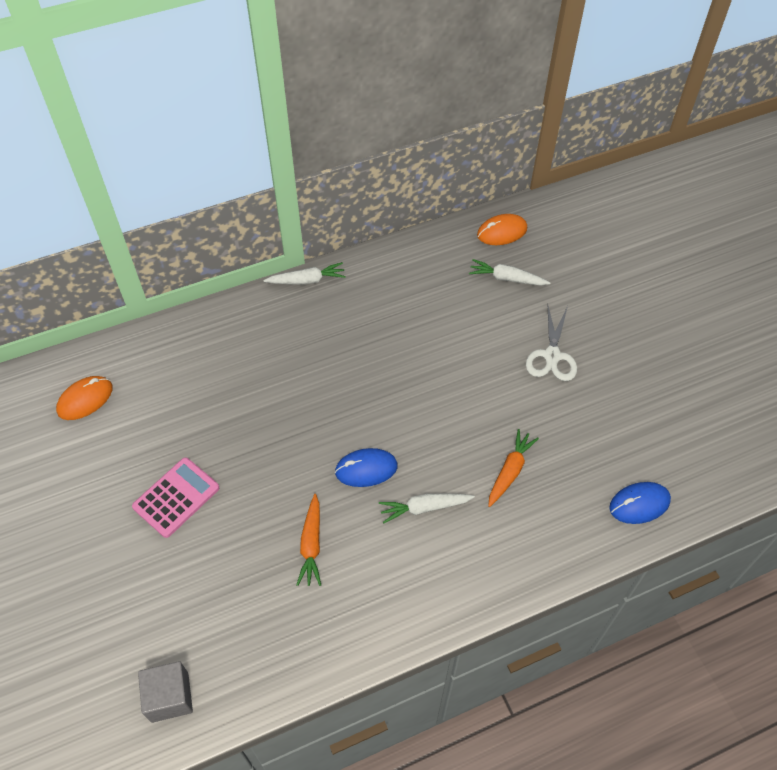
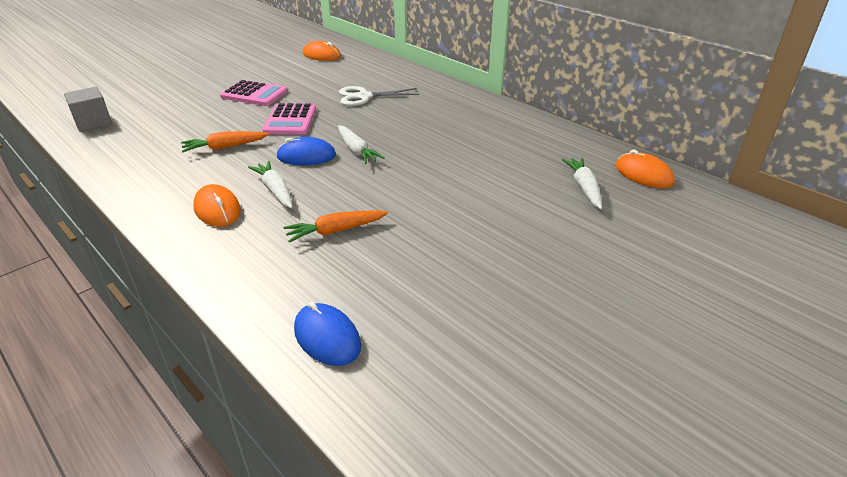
camera: 70 degrees right, 20 degrees down
white carrot [263,262,346,285] -> white carrot moved to [338,125,385,164]
blue mouse [335,448,398,487] -> blue mouse turned 60 degrees counterclockwise [276,137,336,165]
orange carrot [488,429,539,507] -> orange carrot turned 150 degrees clockwise [284,210,388,243]
white scissors [526,306,577,381] -> white scissors moved to [339,86,419,106]
none -> orange mouse [193,184,241,227]
none -> pink calculator [263,103,316,135]

